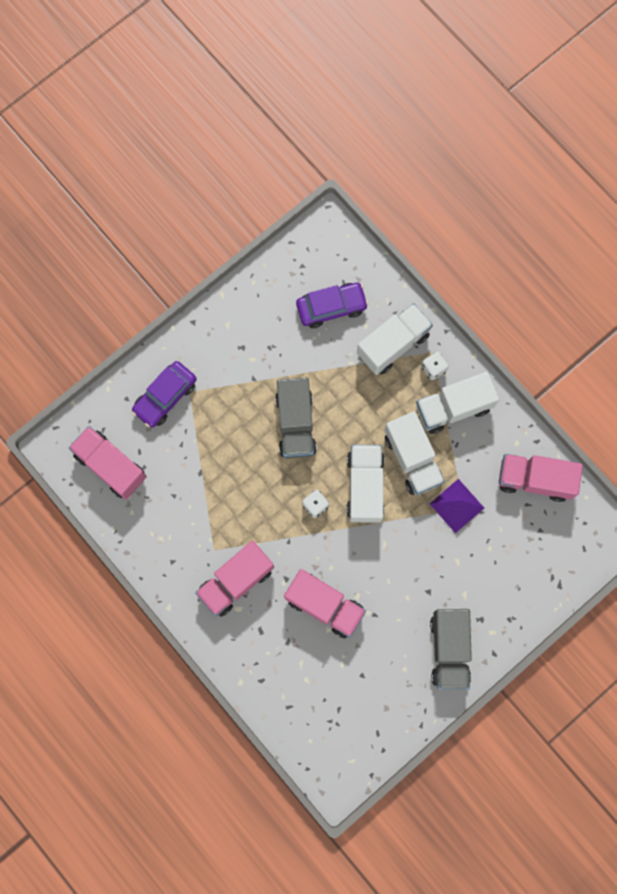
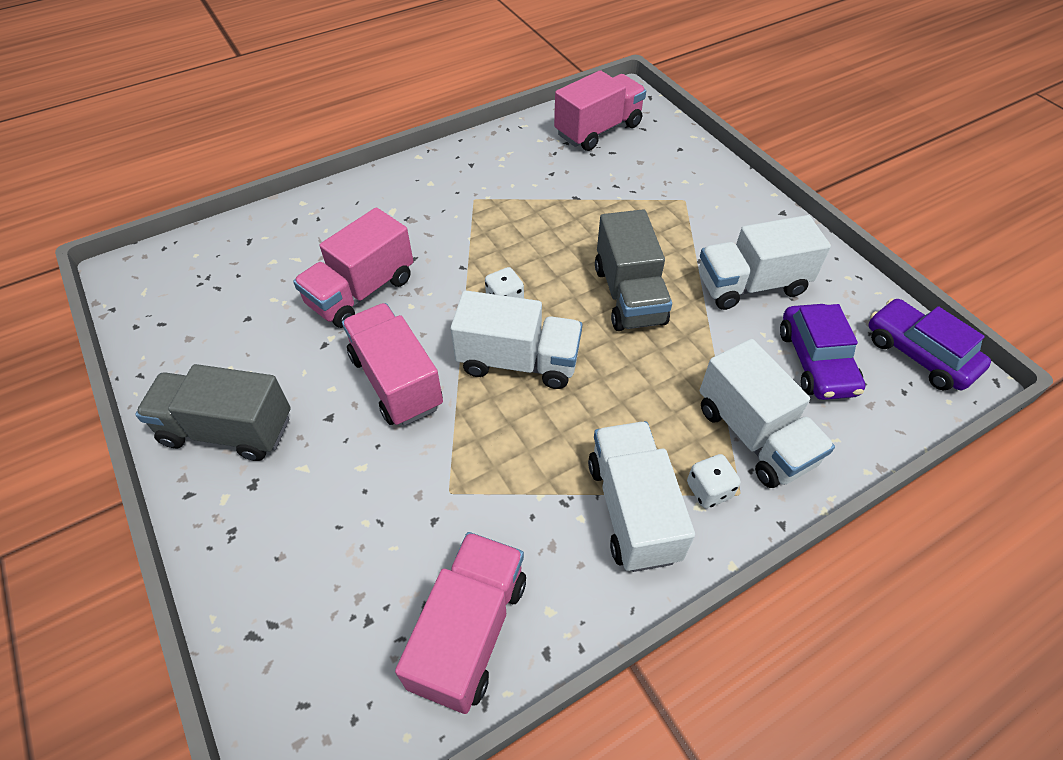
camera: 100 degrees right, 25 degrees down
purple car [132,361,196,428] -> purple car moved to [869,298,991,391]
pink truck [195,541,274,617] -> pink truck moved to [342,303,443,426]
grey truck [275,377,317,459] -> grey truck turned 105 degrees counterclockwise [595,209,672,331]
white truck [384,411,445,495] -> white truck moved to [699,215,831,310]
purple pyramid [430,479,484,533] -> none

